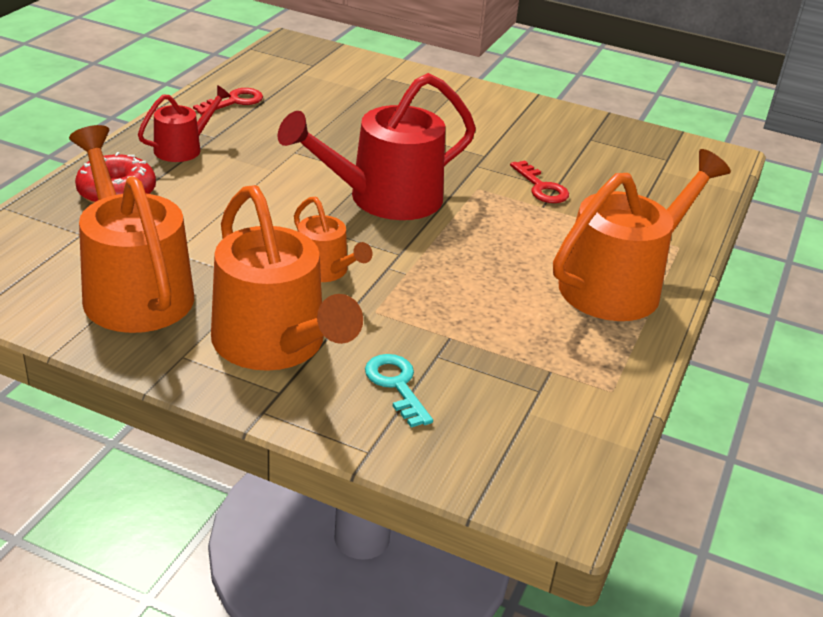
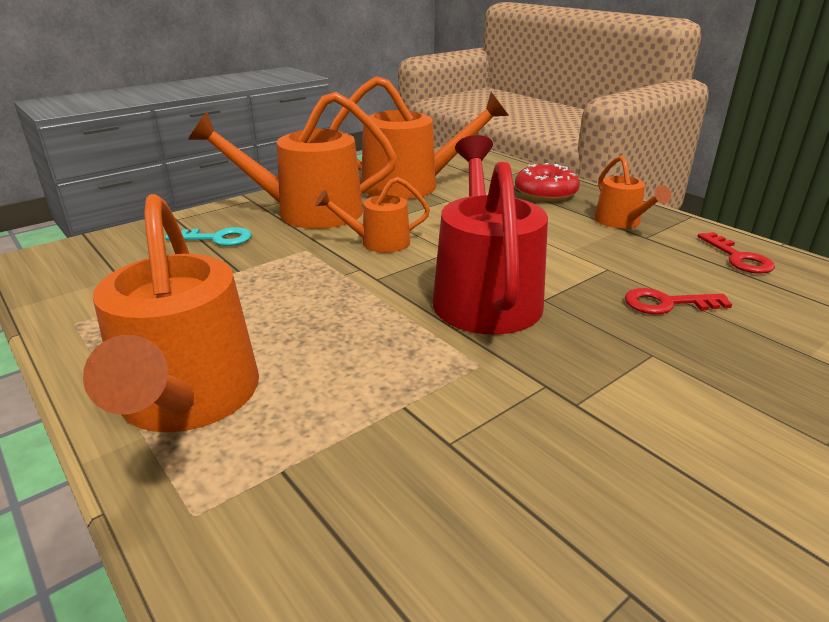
camera: 120 degrees right, 5 degrees down
red watering can [138,85,231,162] -> orange watering can [594,155,671,229]
red key [510,160,569,203] -> red key moved to [625,288,732,314]

